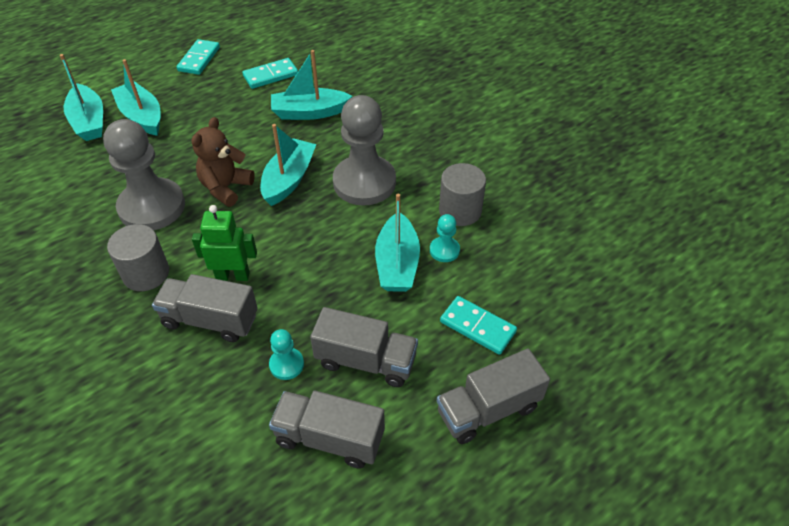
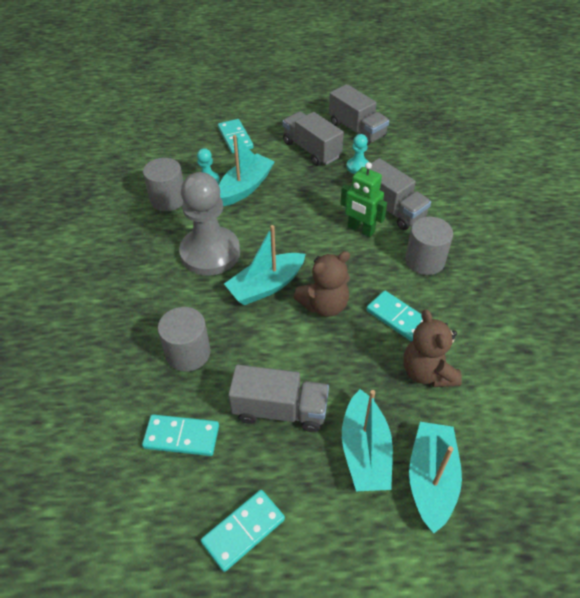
camera: 145 degrees left, 0 degrees up
grey pawn [103,119,185,230] -> turquoise domino [366,291,423,342]
turquoise boat [271,50,352,120] -> grey cylinder [158,307,211,371]
grey truck [437,348,550,444] -> grey truck moved to [228,364,329,432]
none -> brown teddy bear [403,309,462,387]

